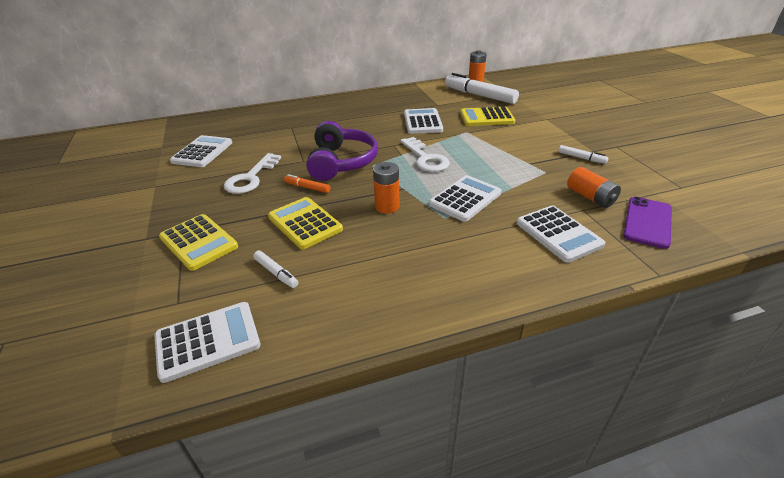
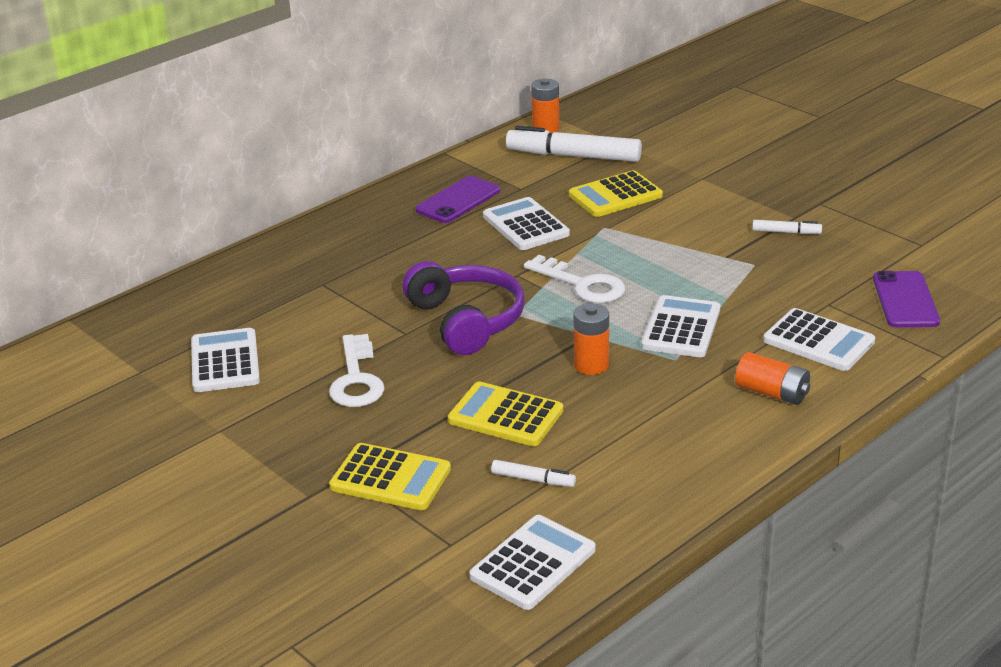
camera: 25 degrees left, 5 degrees down
orange marker [284,174,330,193] -> none
orange battery [567,167,621,208] -> orange battery moved to [735,352,810,405]
none -> purple phone [416,176,500,223]

